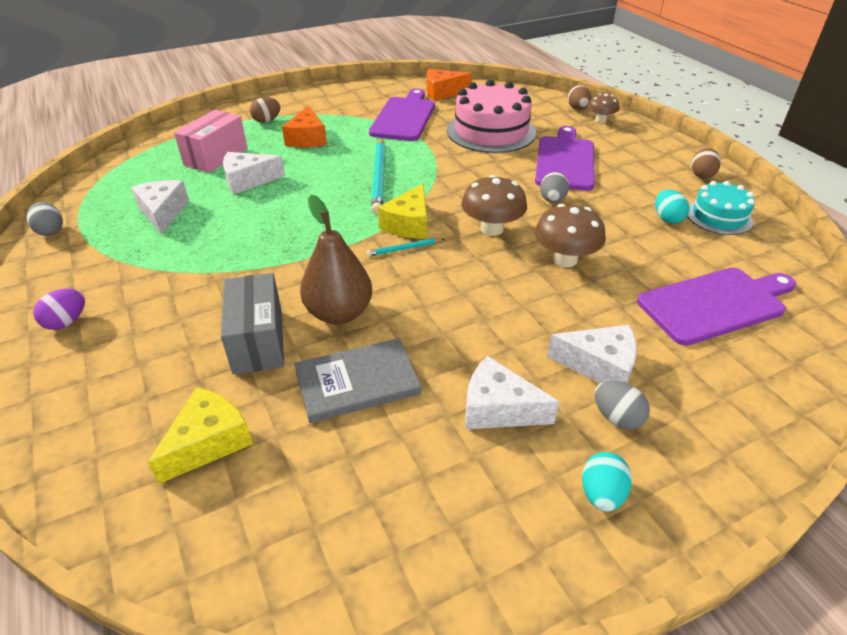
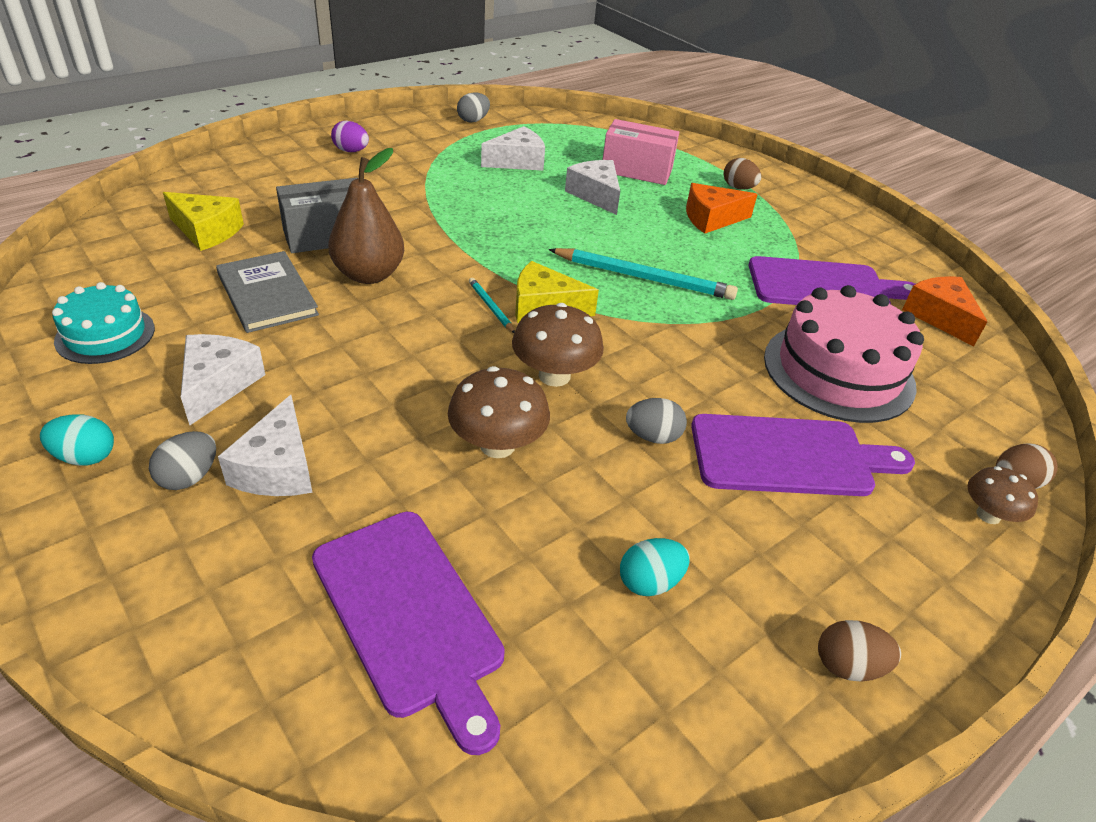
camera: 75 degrees right, 0 degrees up
turquoise pencil [371,138,386,215] -> turquoise pencil turned 150 degrees counterclockwise [548,248,738,300]
turquoise cake [687,181,755,235] -> turquoise cake moved to [52,282,155,364]

